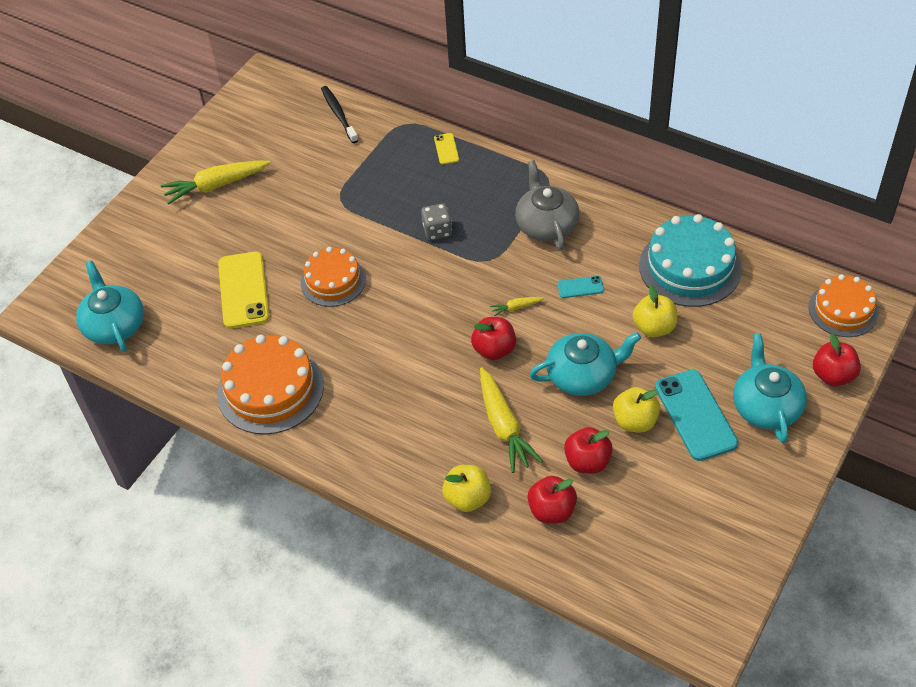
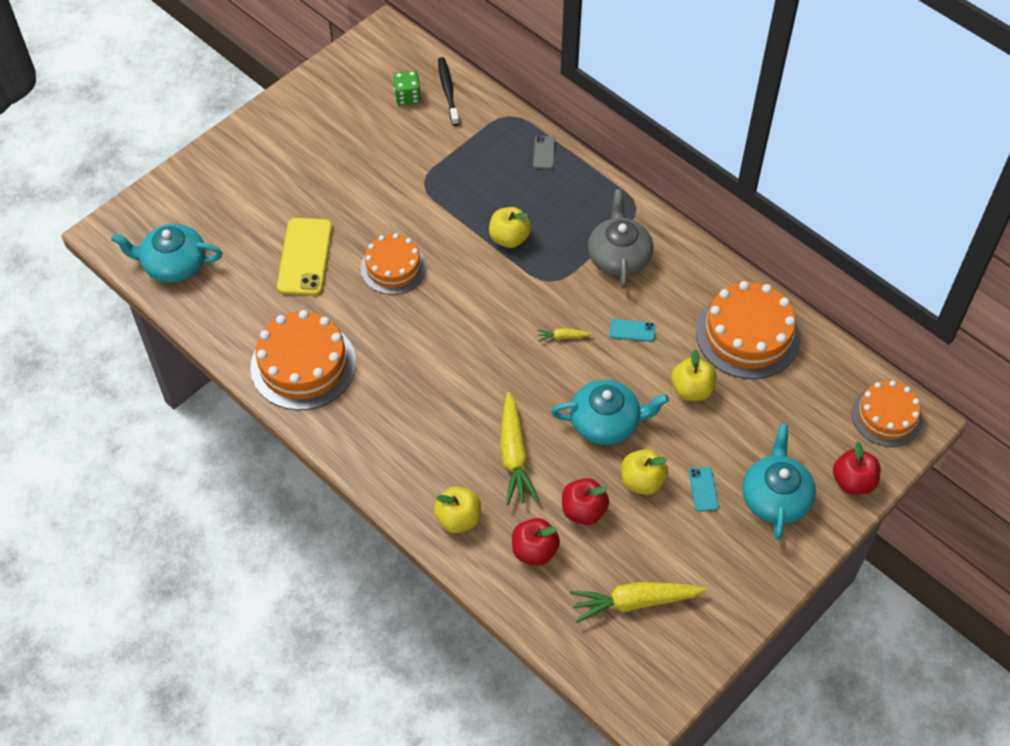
camera: 10 degrees right, 5 degrees up
turquoise teapot [76,261,144,352] -> turquoise teapot turned 75 degrees counterclockwise [111,224,222,283]
yellow carrot [161,160,270,205] -> yellow carrot moved to [570,582,707,623]
grey dice [421,203,452,240] -> yellow apple [489,207,531,248]
yellow phone [434,133,459,164] -> grey phone [533,136,555,169]
red apple [471,317,516,360] -> none
turquoise cake [639,214,742,307] -> orange cake [696,281,801,379]
turquoise phone [655,370,738,461] -> turquoise phone [689,467,719,512], size x0.47
none -> green dice [393,71,421,105]

